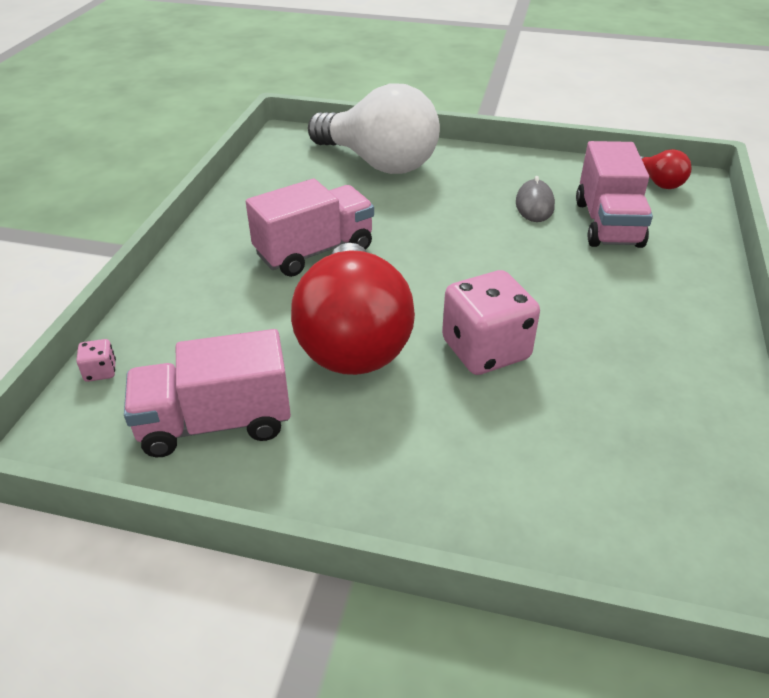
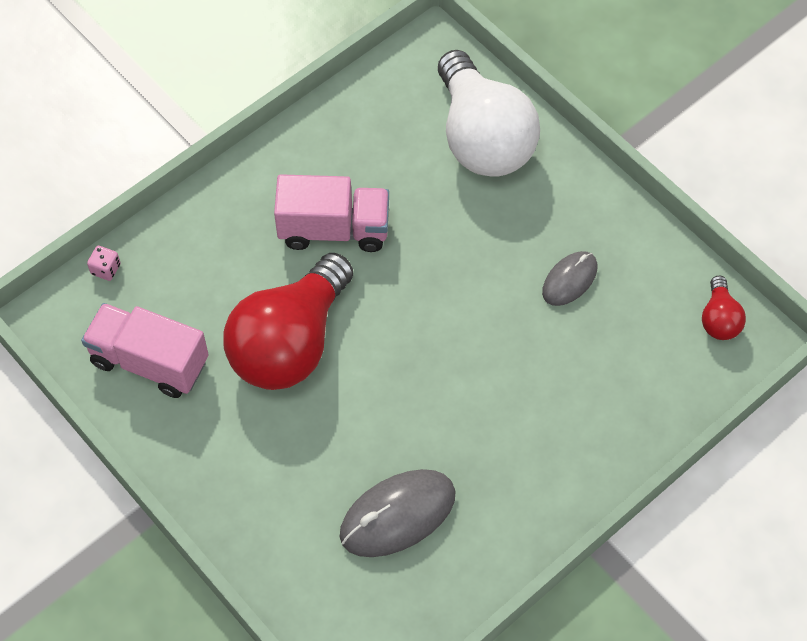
camera: 35 degrees right, 20 degrees up
pink dice [442,270,540,375] -> none
pink truck [576,141,653,248] -> none
none -> grey mouse [340,469,456,557]

